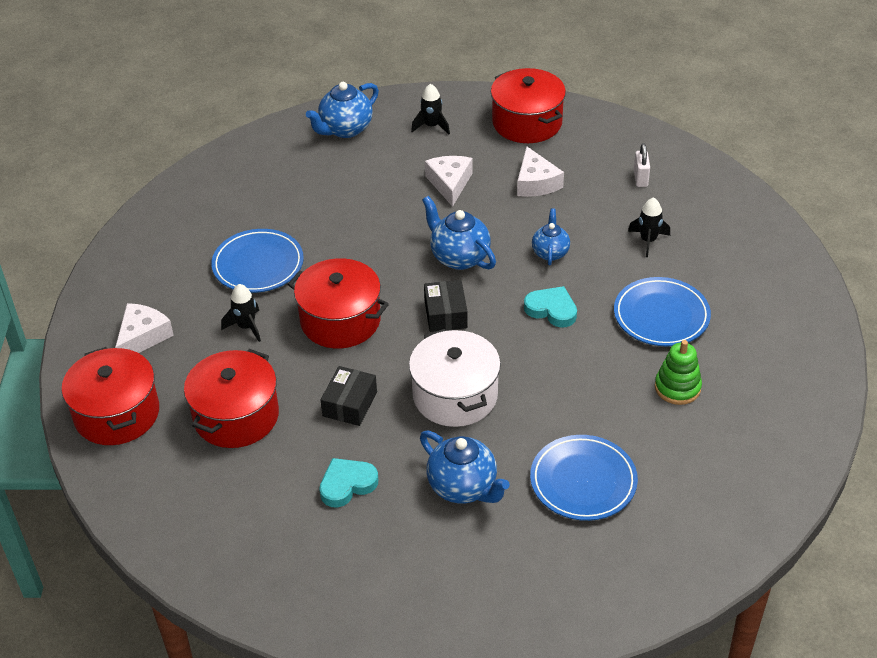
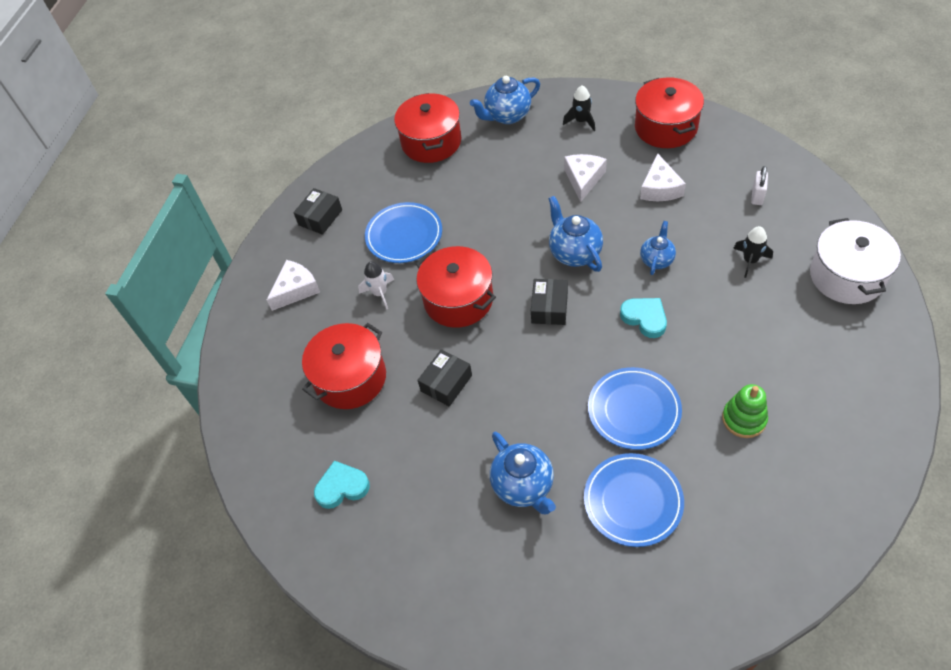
camera: 20 degrees right, 10 degrees up
red pot [62,347,159,445] -> red pot moved to [394,93,461,163]
black rocket [221,284,261,342] -> white rocket [358,261,394,310]
turquoise heart [319,458,378,507] -> turquoise heart moved to [314,461,370,509]
white pot [409,329,501,427] -> white pot moved to [810,218,901,304]
blue plate [614,277,711,346] -> blue plate moved to [588,367,682,450]
none -> black box [293,188,342,235]

